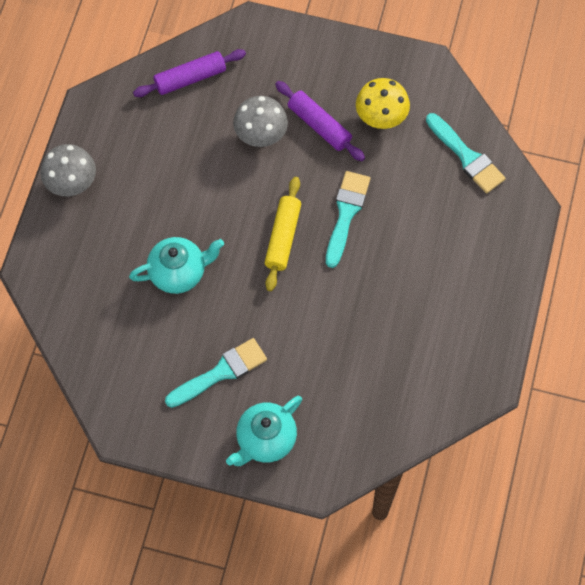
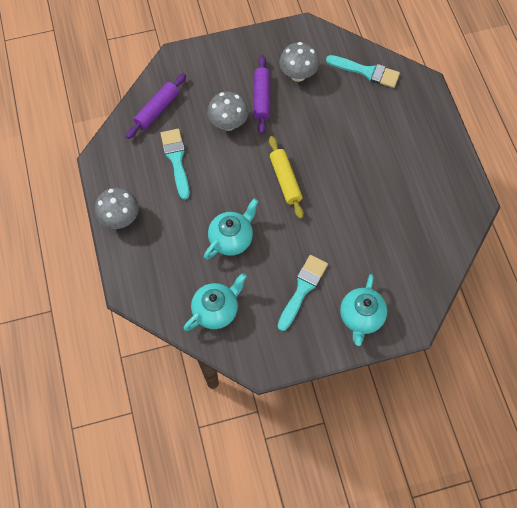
camera: 30 degrees left, 0 degrees up
purple rolling pin [275,81,365,161] -> purple rolling pin turned 75 degrees clockwise [254,55,270,134]
turquoise brush [326,171,370,268] -> turquoise brush moved to [160,129,190,200]
yellow mushroom [356,78,410,129] -> grey mushroom [279,42,319,82]
none -> turquoise teapot [184,273,247,331]

